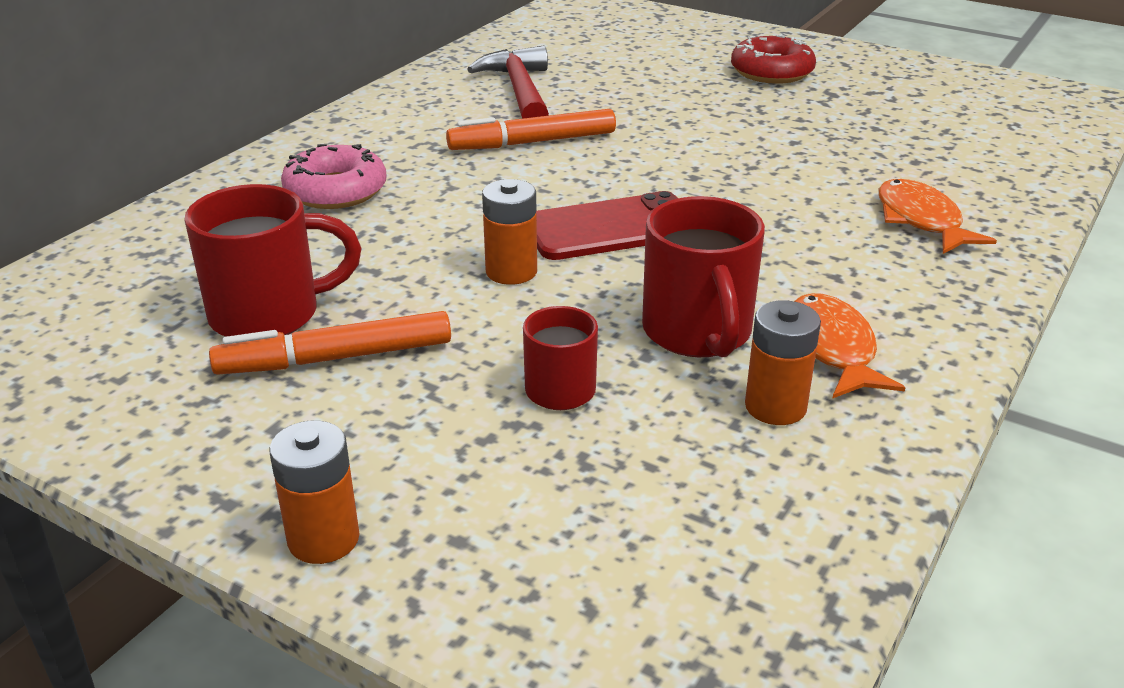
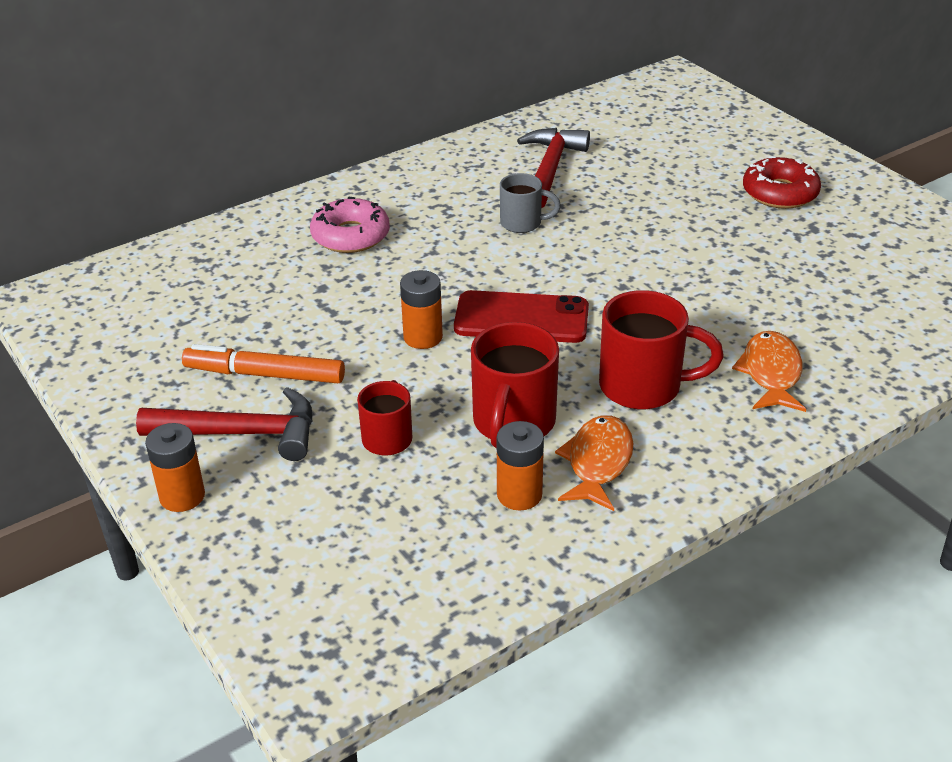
camera: 25 degrees right, 5 degrees up
red mug [184,184,362,337] -> red mug moved to [599,290,724,409]
orange marker [446,109,616,150] -> grey mug [500,173,561,233]
none -> red hammer [136,387,312,461]

